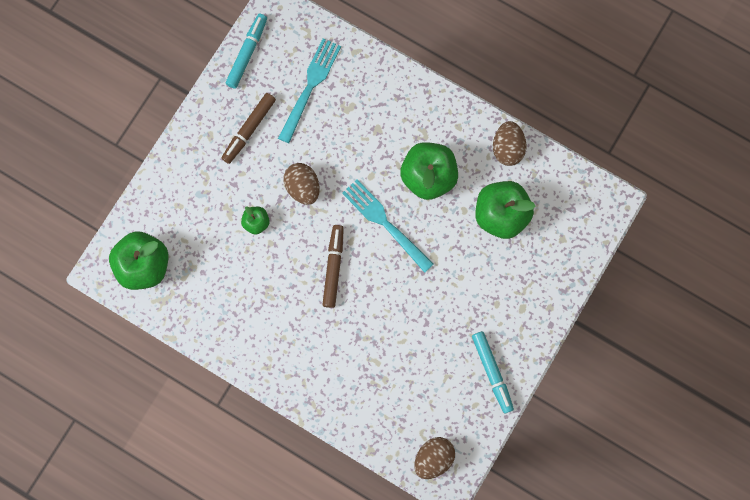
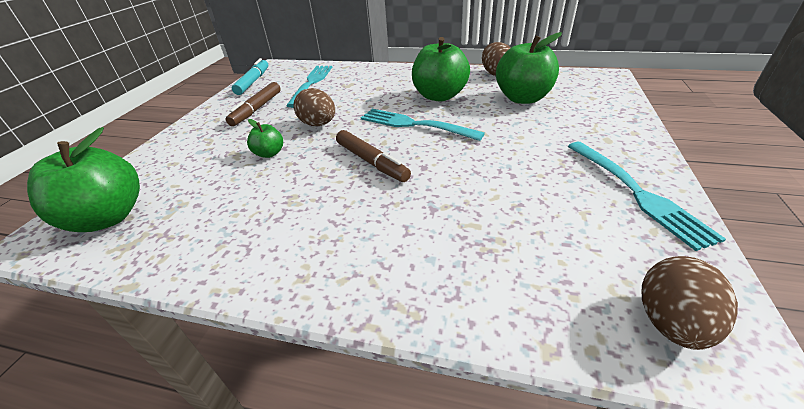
camera: 15 degrees left, 40 degrees down
brown marker [322,225,344,308] -> brown marker turned 150 degrees clockwise [336,130,411,182]
turquoise marker [472,331,514,414] -> turquoise fork [568,142,726,251]

